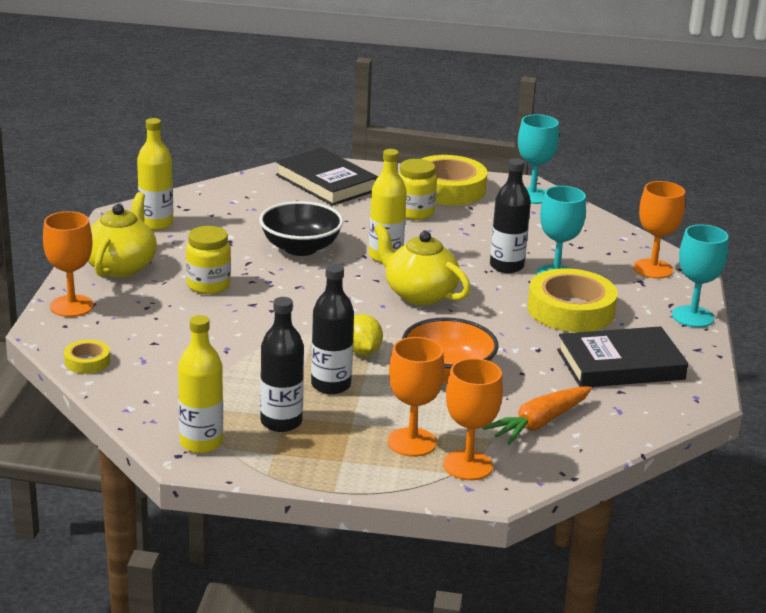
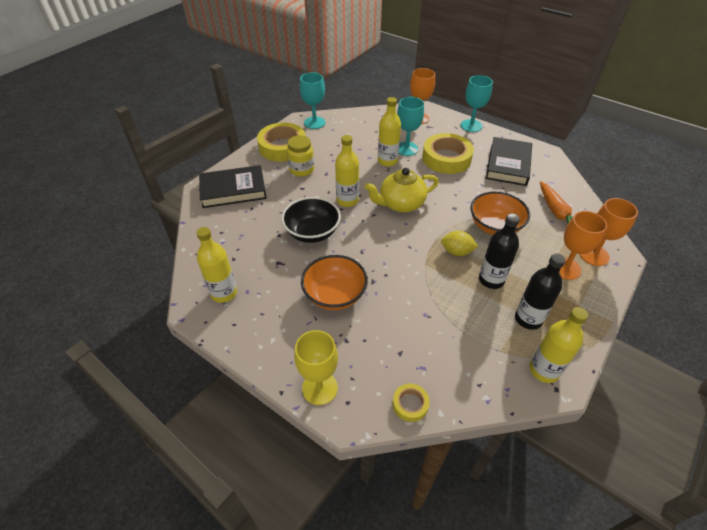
camera: 60 degrees left, 20 degrees up
orange goblet [43,211,94,317] -> yellow goblet [294,330,338,405]
yellow teapot [88,192,157,277] -> none
yellow jar [186,226,231,294] -> orange bowl [301,255,368,310]
black bottle [490,158,531,273] -> yellow bottle [378,97,401,167]

